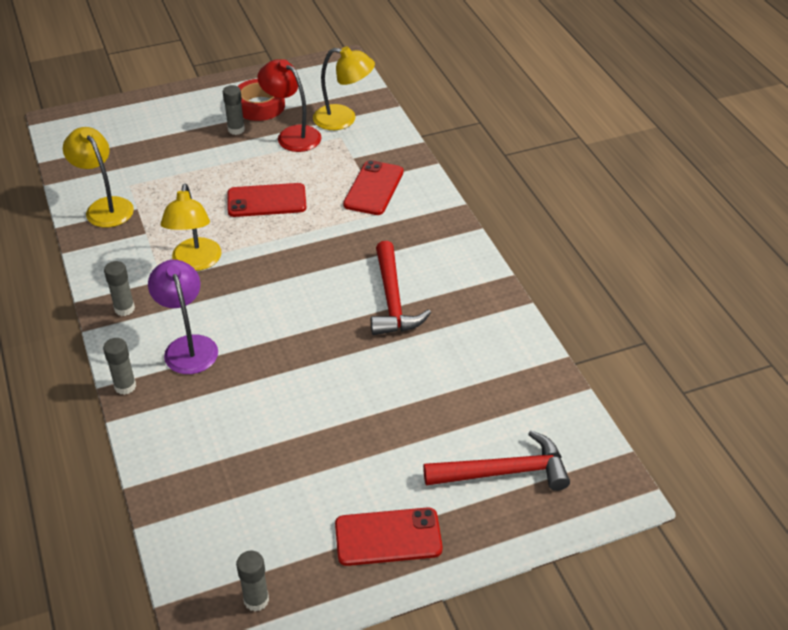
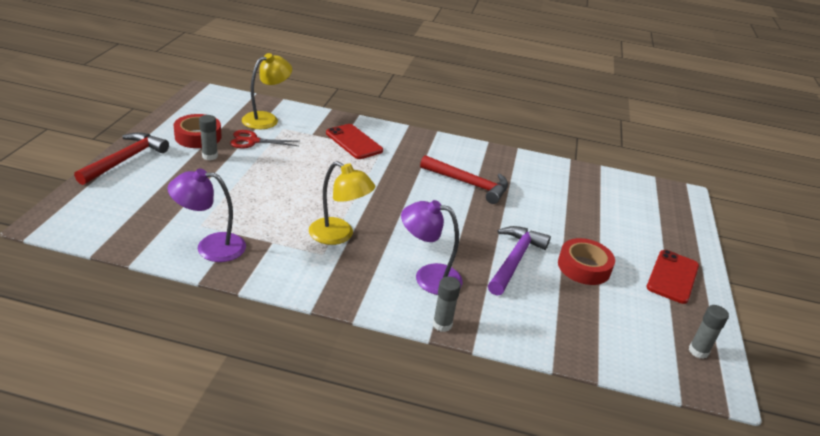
camera: 60 degrees left, 10 degrees down
yellow lamp [63,127,134,227] -> purple lamp [168,169,246,262]
grey glue stick [104,261,135,316] -> none
red phone [228,183,307,217] -> none
red lamp [257,59,322,152] -> red scissors [230,130,300,148]
red hammer [423,431,570,491] -> red hammer moved to [74,132,169,185]
none -> purple hammer [488,226,551,296]
none -> red tape [558,238,615,285]

